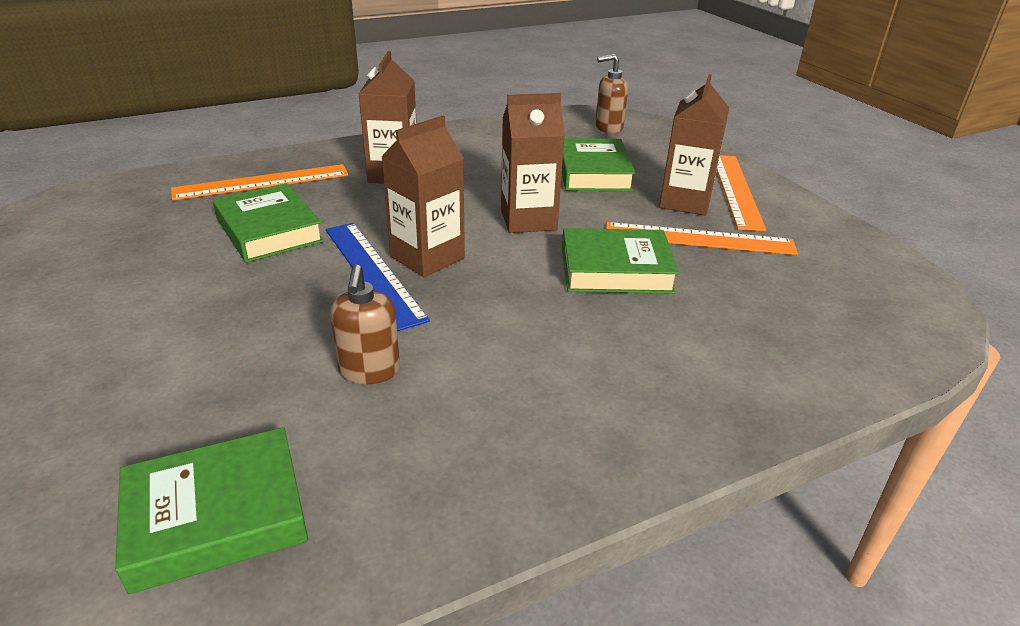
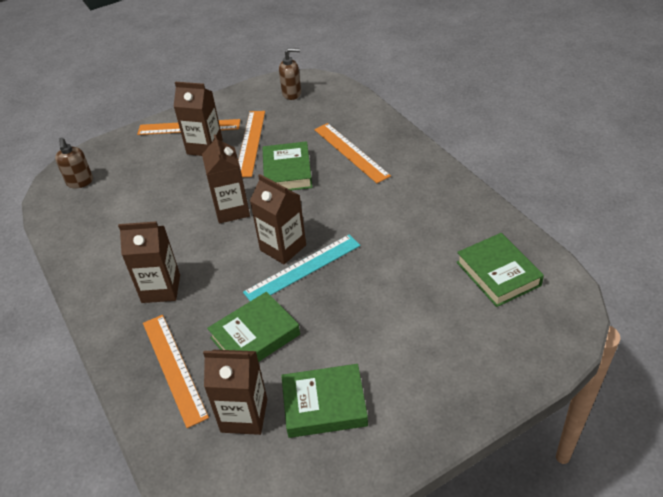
camera: 90 degrees left, 10 degrees up
blue ruler [326,223,430,331] -> turquoise ruler [243,235,361,301]
brown soap dispenser [330,264,400,384] -> brown soap dispenser moved to [279,48,301,100]
green book [562,138,636,191] -> green book moved to [281,364,368,438]
none -> brown carton [203,350,267,435]
none -> orange ruler [314,123,391,183]

